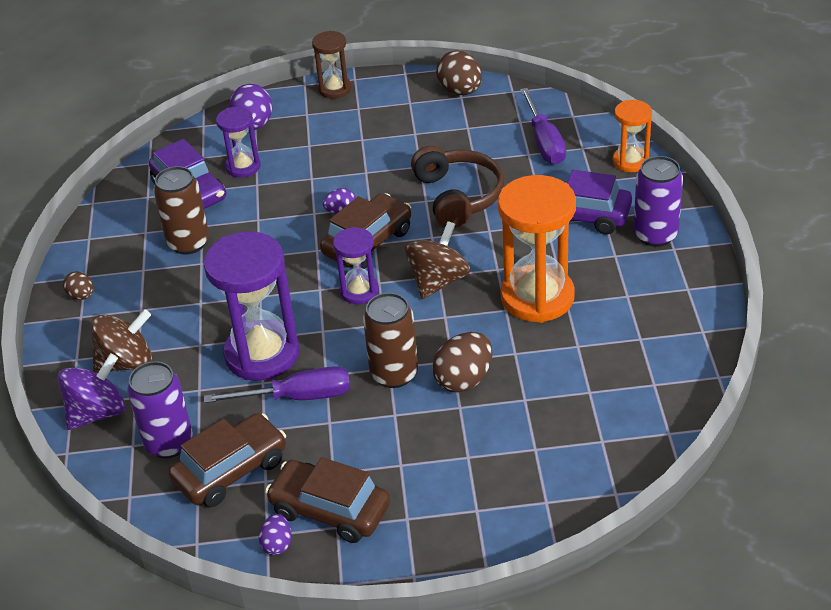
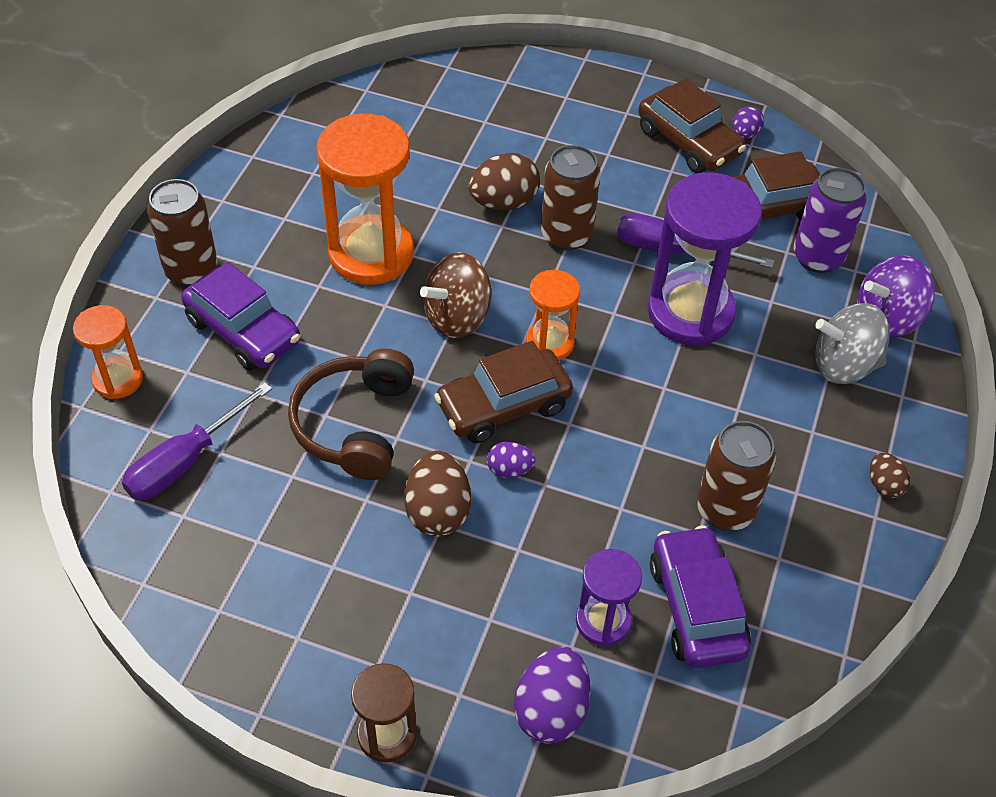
camera: 160 degrees left, 10 degrees up
brown spinning top [91,309,152,373] -> grey spinning top [815,303,890,384]
purple hourglass [333,227,379,304] -> orange hourglass [526,270,580,360]
brown egg [436,50,482,95] -> brown egg moved to [404,450,471,536]
purple screwdriver [520,88,566,164] -> purple screwdriver turned 150 degrees counterclockwise [122,382,272,500]
purple can [633,156,683,247] -> brown can [147,179,218,287]

